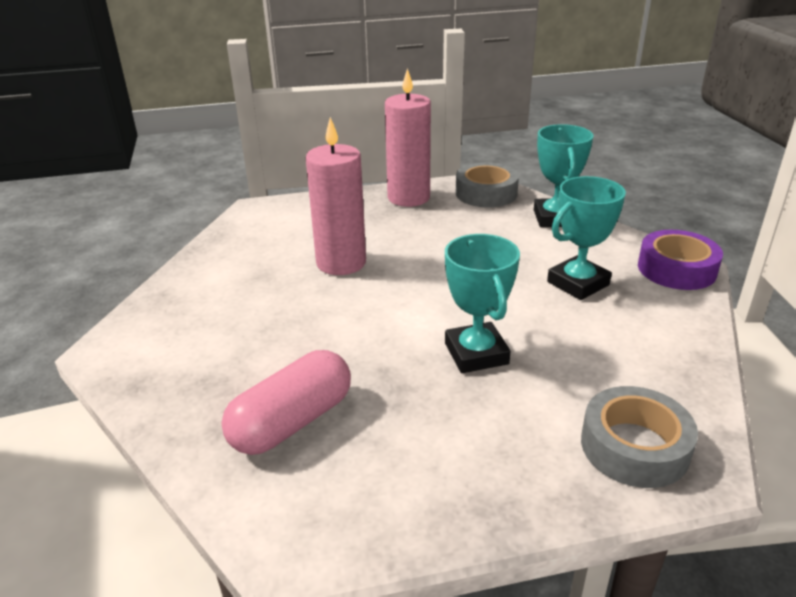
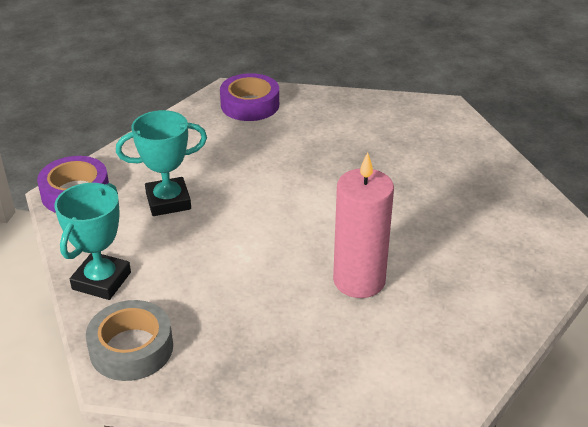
camera: 160 degrees left, 5 degrees up
pink capsule [222,350,351,455] -> none
pink candle [385,68,431,207] -> none
turquoise trophy [445,234,520,373] -> none
grey tape [581,386,698,488] -> purple tape [220,73,279,121]

